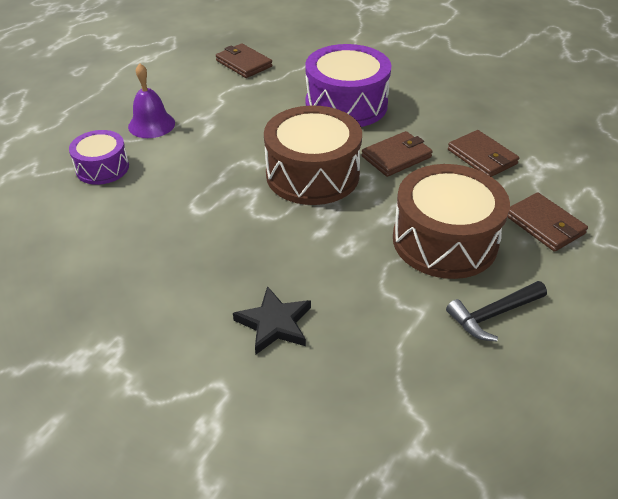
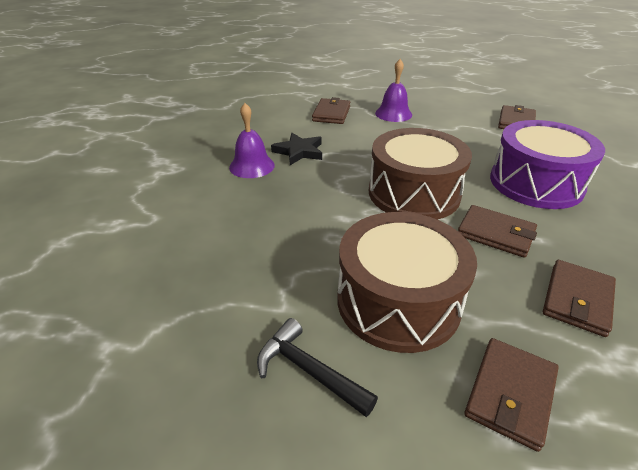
camera: 65 degrees right, 5 degrees down
purple drum [69,130,129,185] -> brown wallet [312,97,351,124]
black star [233,286,311,354] -> black star moved to [271,133,322,165]
none -> purple bell [229,103,275,178]

